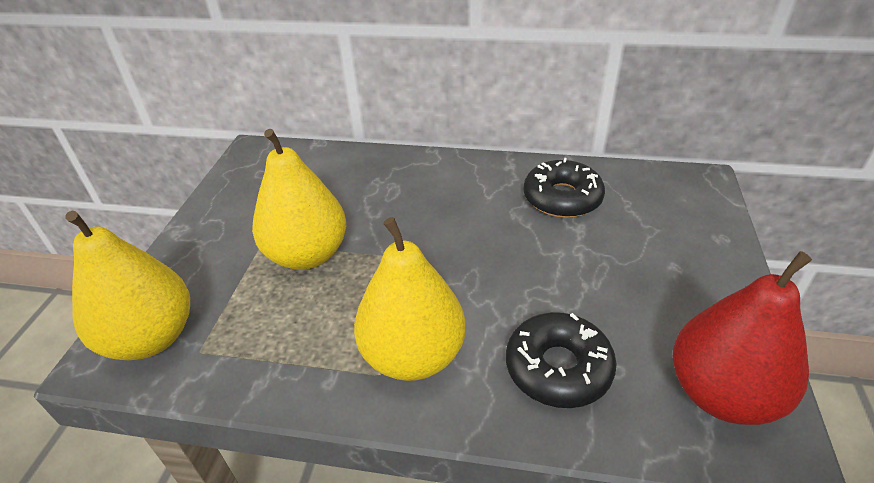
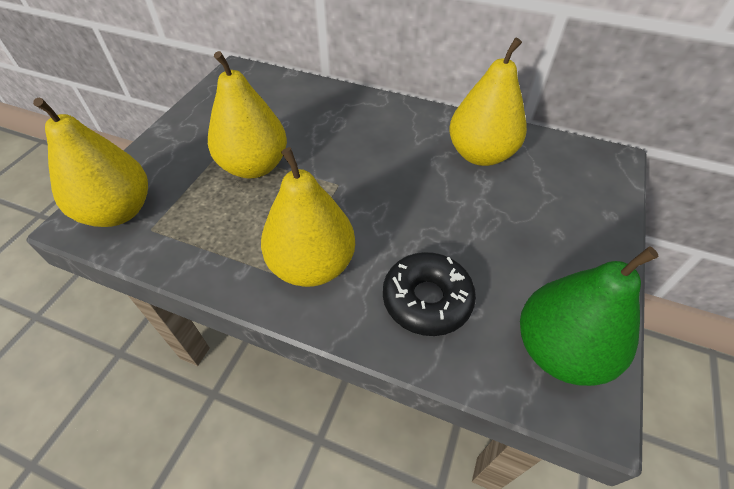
camera: 10 degrees right, 10 degrees up
black donut [523,158,605,218] -> yellow pear [449,37,527,166]
red pear [673,251,812,425] -> green pear [520,246,659,386]

